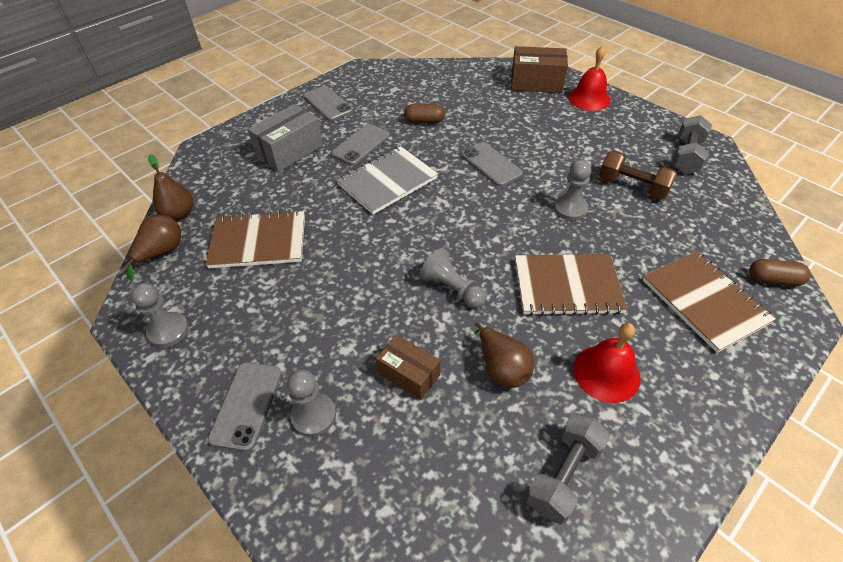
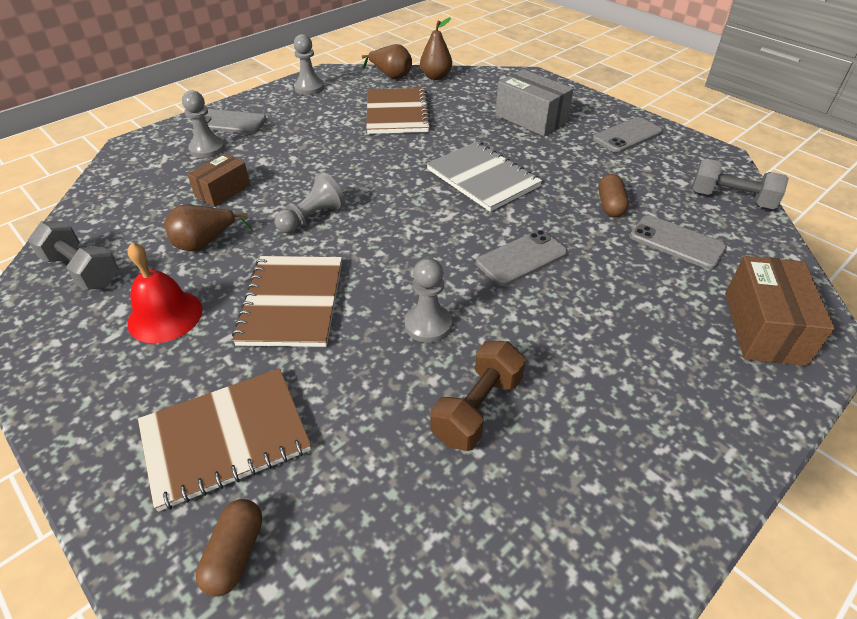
camera: 90 degrees right, 5 degrees down
grey phone [331,124,390,165] -> grey phone moved to [630,215,727,269]
red bell [568,46,611,111] -> none
grey dumbbell [673,115,712,174] -> grey dumbbell moved to [692,159,789,209]

